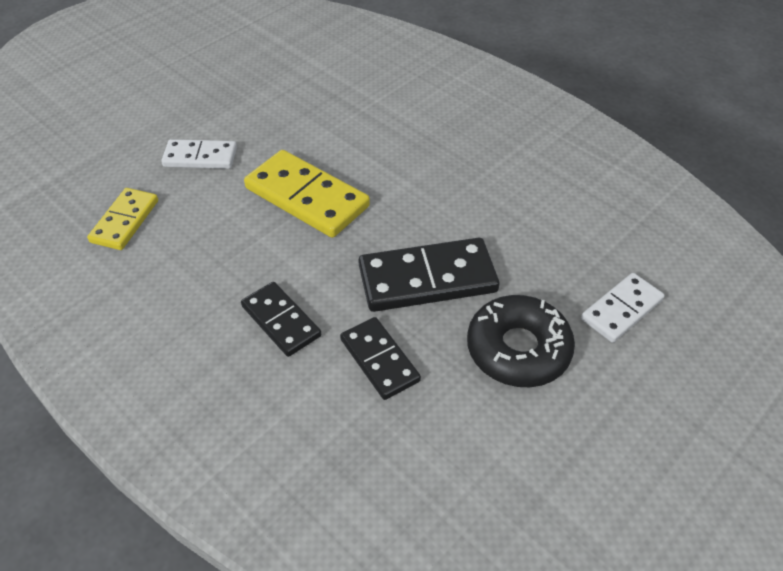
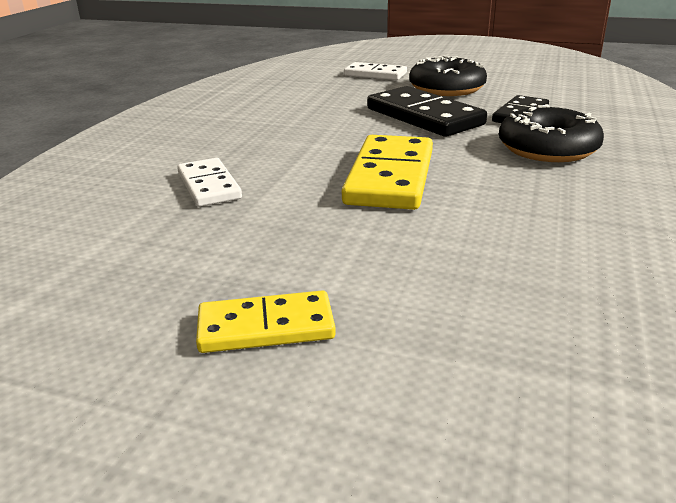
camera: 115 degrees left, 20 degrees down
yellow domino [87,188,158,250] -> yellow domino moved to [196,290,336,353]
white domino [161,139,237,169] -> white domino moved to [177,158,242,207]
black domino [241,282,321,357] -> black donut [499,104,604,162]

